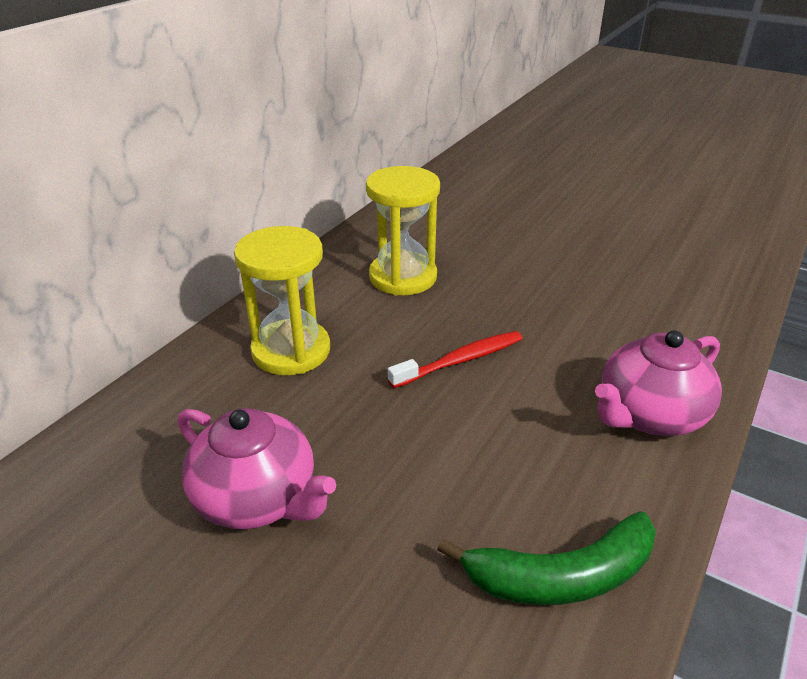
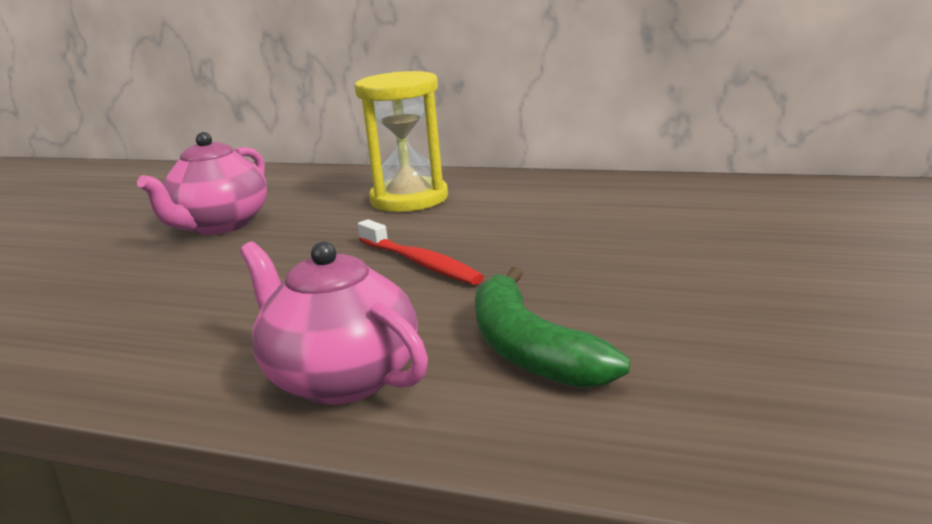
camera: 80 degrees right, 15 degrees down
yellow hourglass [366,166,440,295] -> none
green banana [437,511,656,605] -> green banana moved to [475,267,630,388]

